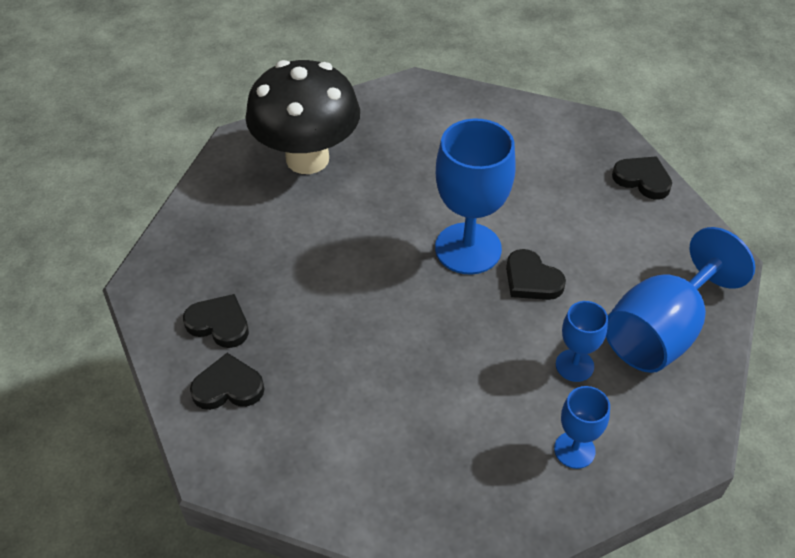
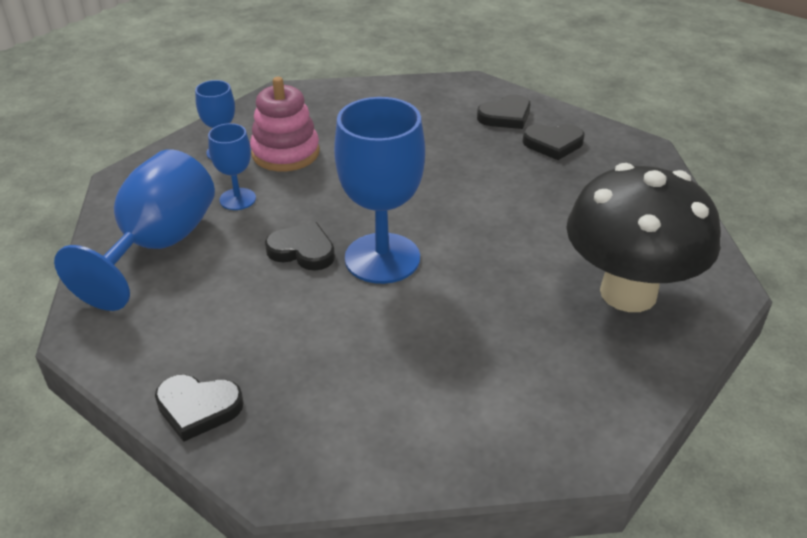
camera: 155 degrees right, 10 degrees down
none -> pink stacking toy [250,77,320,171]

